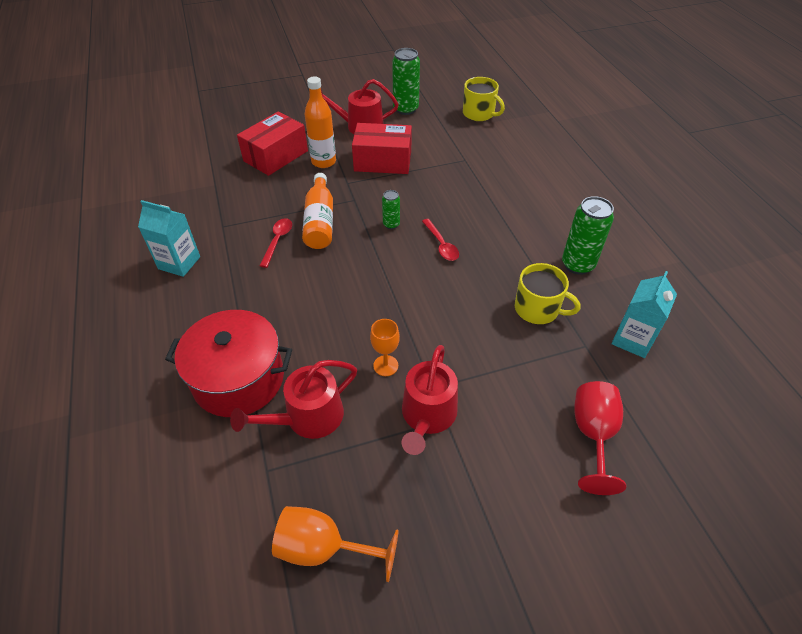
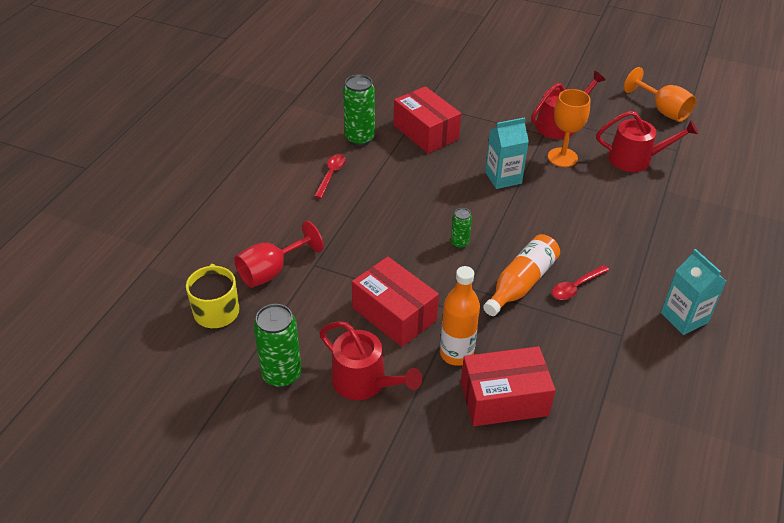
camera: 140 degrees left, 5 degrees down
red pot [165,310,292,417] -> none
orange goblet [370,319,400,376] -> orange goblet [548,89,591,167], size x1.52
red spoon [422,219,459,261] -> red spoon moved to [314,154,346,199]
yellow mug [515,263,581,324] -> red box [394,86,461,154]
red goblet [574,381,626,495] -> red goblet moved to [234,221,324,288]
turquoise carton [612,271,677,358] -> turquoise carton moved to [485,117,529,189]

